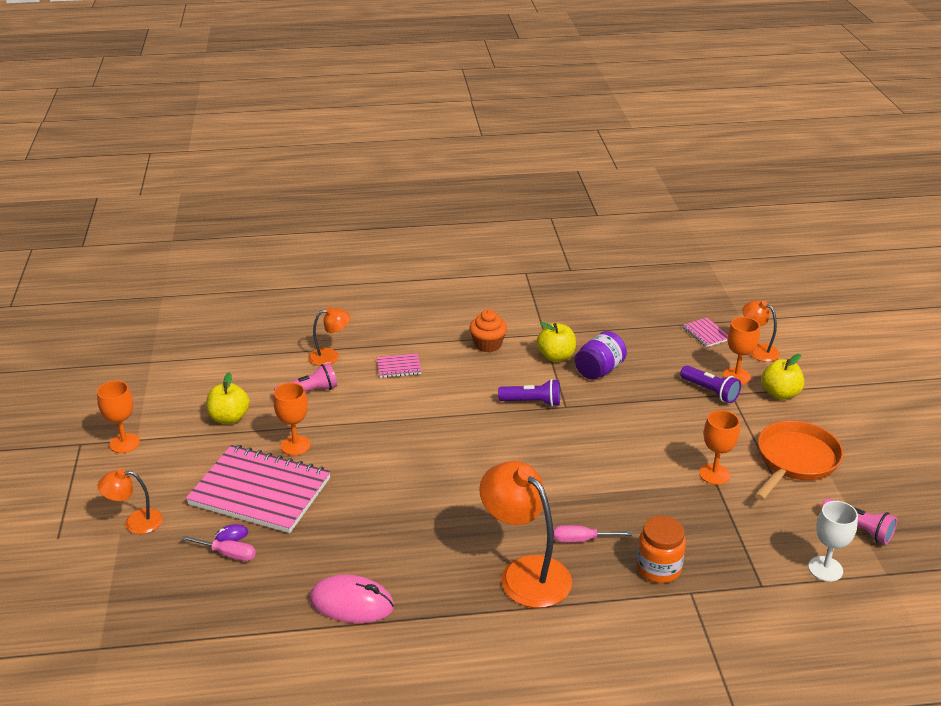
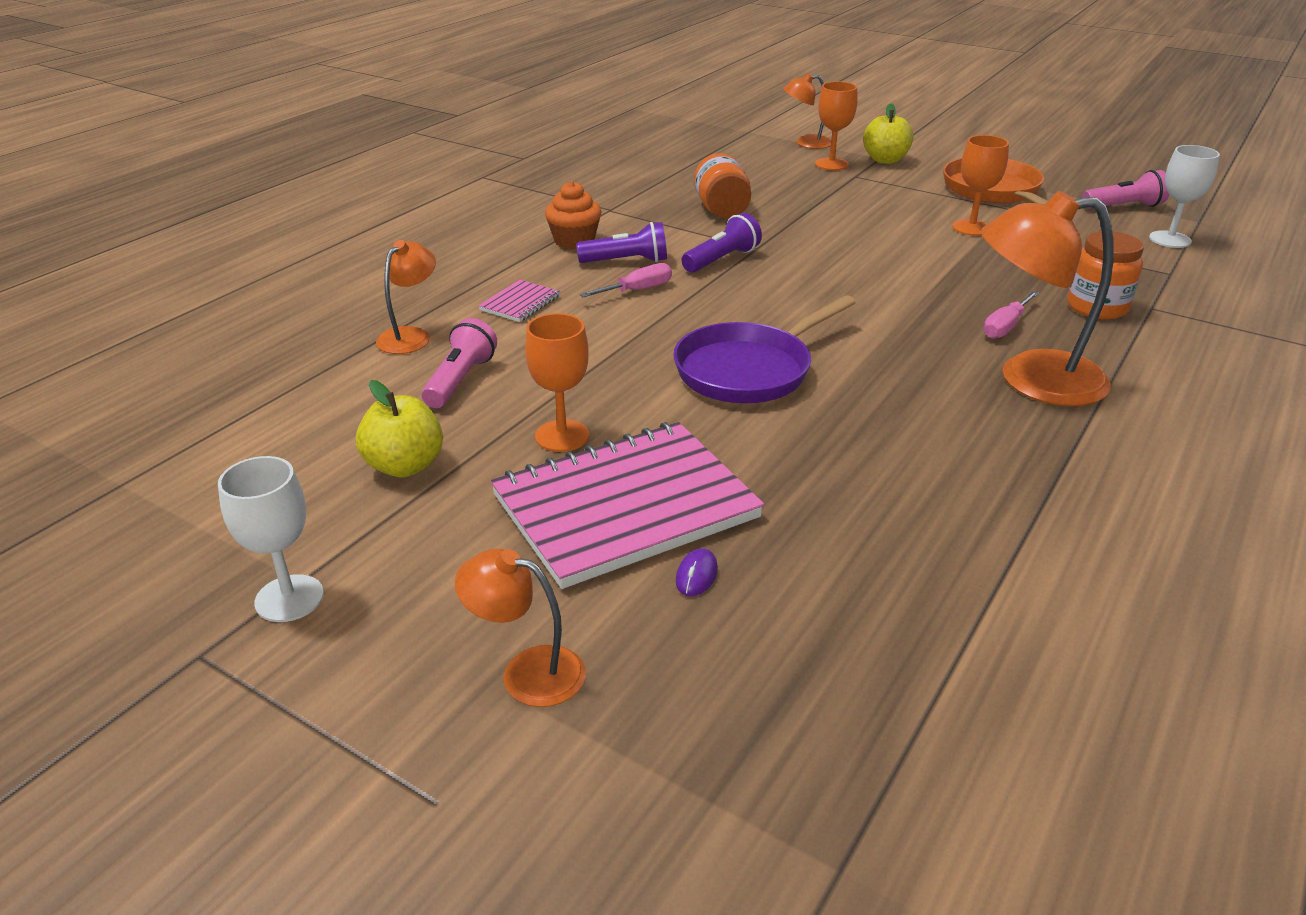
camera: 50 degrees left, 0 degrees up
orange goblet [97,381,140,453] -> white goblet [218,456,324,622]
orange lamp [98,469,163,534] -> orange lamp turned 75 degrees clockwise [455,549,586,707]
pink screwdriver [181,536,256,561] -> pink screwdriver moved to [579,263,672,297]
pink mouse [310,574,394,623] -> none
yellow apple [536,322,576,362] -> none
purple jar [575,331,627,380] -> orange jar [694,153,751,218]
purple flashlight [680,365,741,403] -> purple flashlight moved to [576,222,667,263]
pink notebook [683,318,728,347] -> none
none -> purple pan [673,295,856,403]

